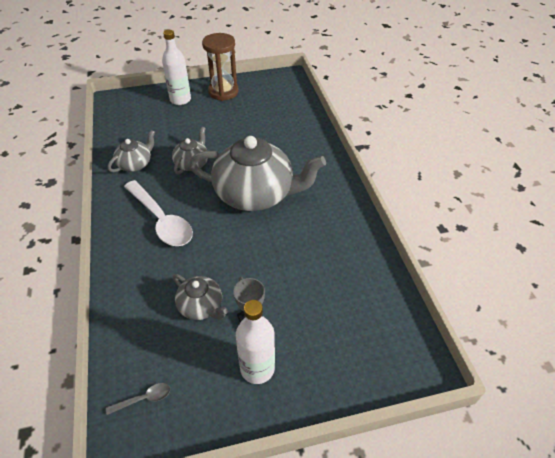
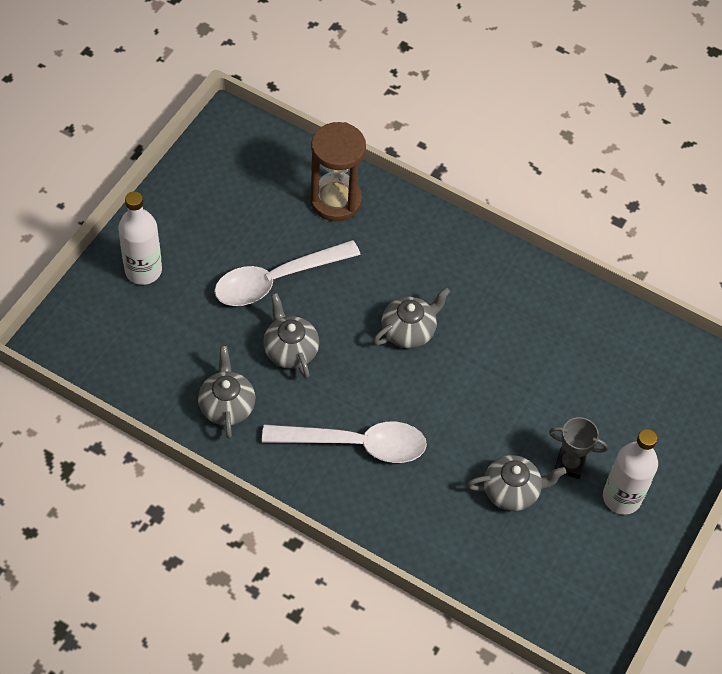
camera: 50 degrees left, 10 degrees up
grey spoon [106,383,170,415] -> none
grey teapot [189,136,326,211] -> grey teapot [373,287,451,348], size x0.48
brown hourglass [202,33,239,101] -> brown hourglass moved to [310,122,366,221]
none -> white spoon [214,240,361,306]

